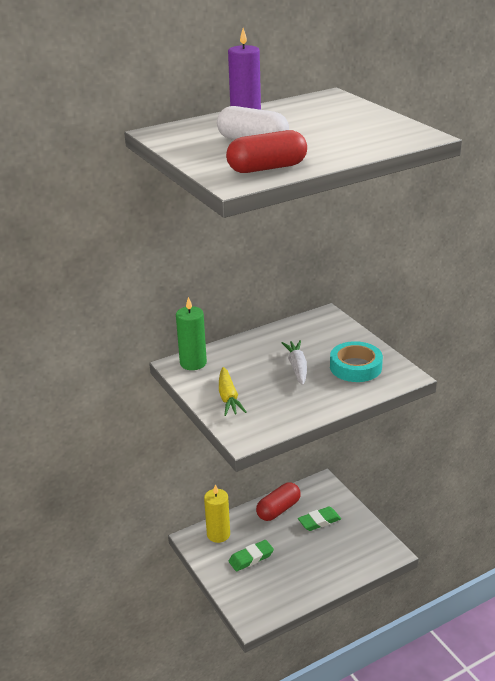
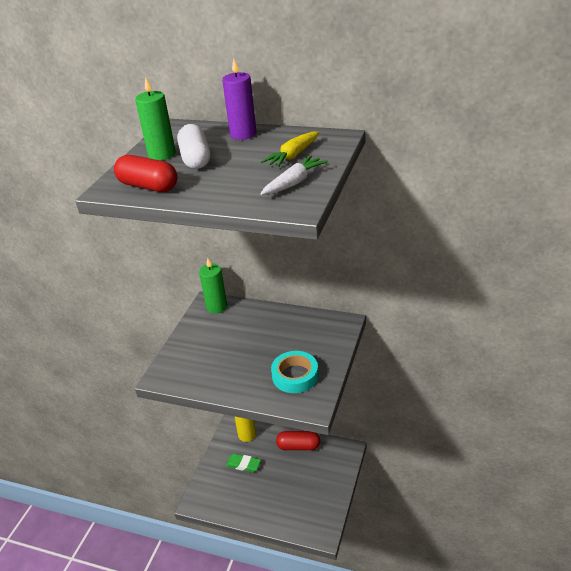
camera: 50 degrees right, 5 degrees up
yellow carrot [219,367,247,416] -> yellow carrot moved to [261,132,319,168]
white carrot [281,340,307,385] -> white carrot moved to [261,155,328,195]
green eraser [298,507,341,531] -> none
none -> green candle [135,77,176,160]

